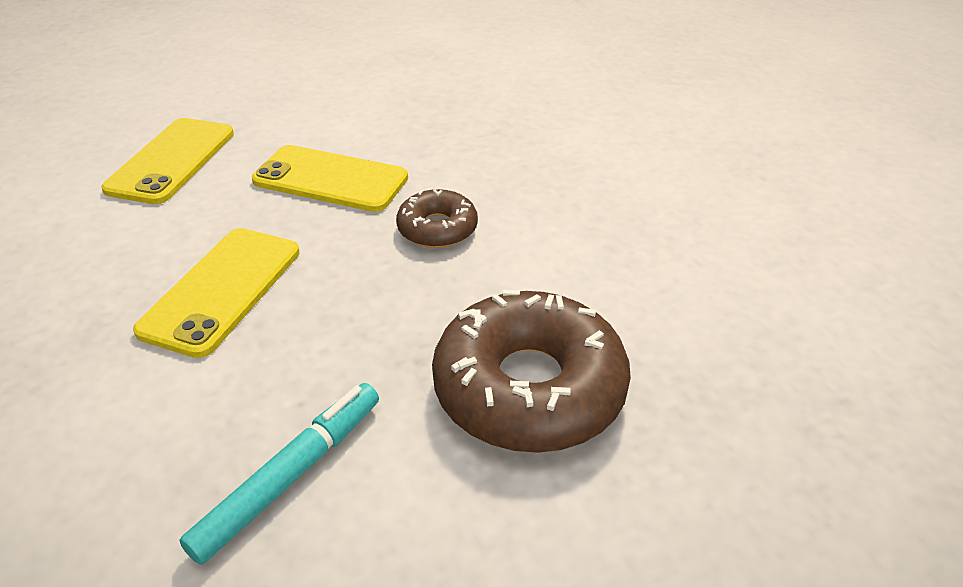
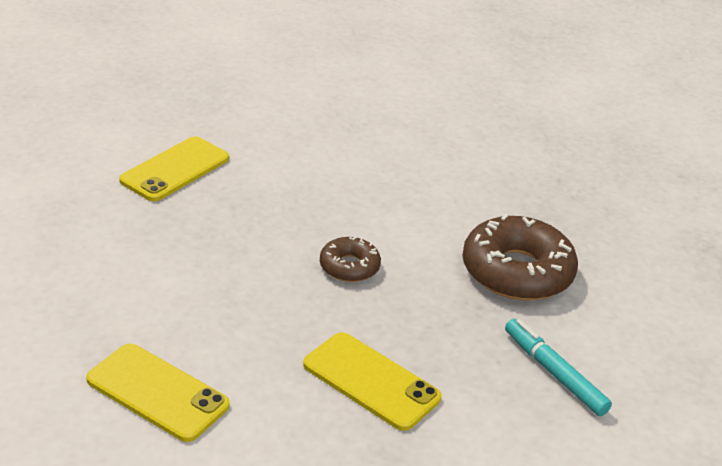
camera: 75 degrees left, 5 degrees down
yellow phone [252,145,408,212] -> yellow phone moved to [119,136,229,201]

